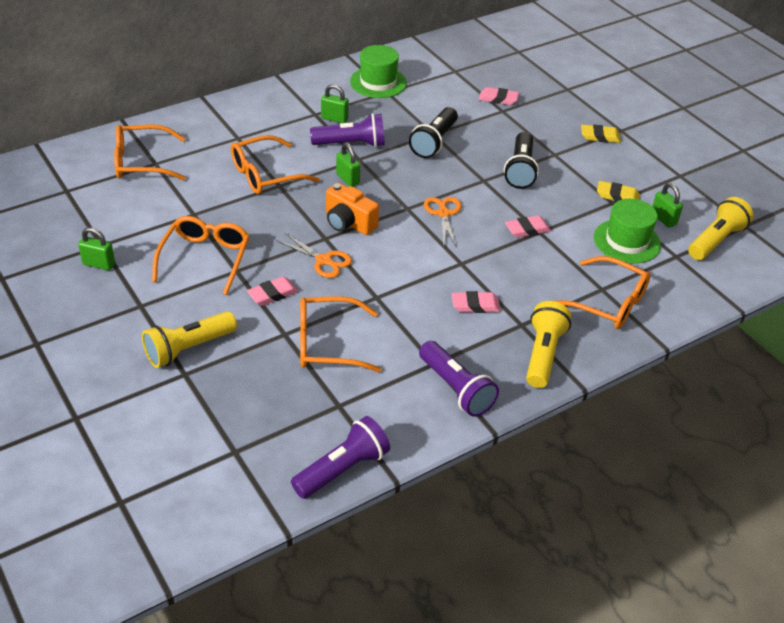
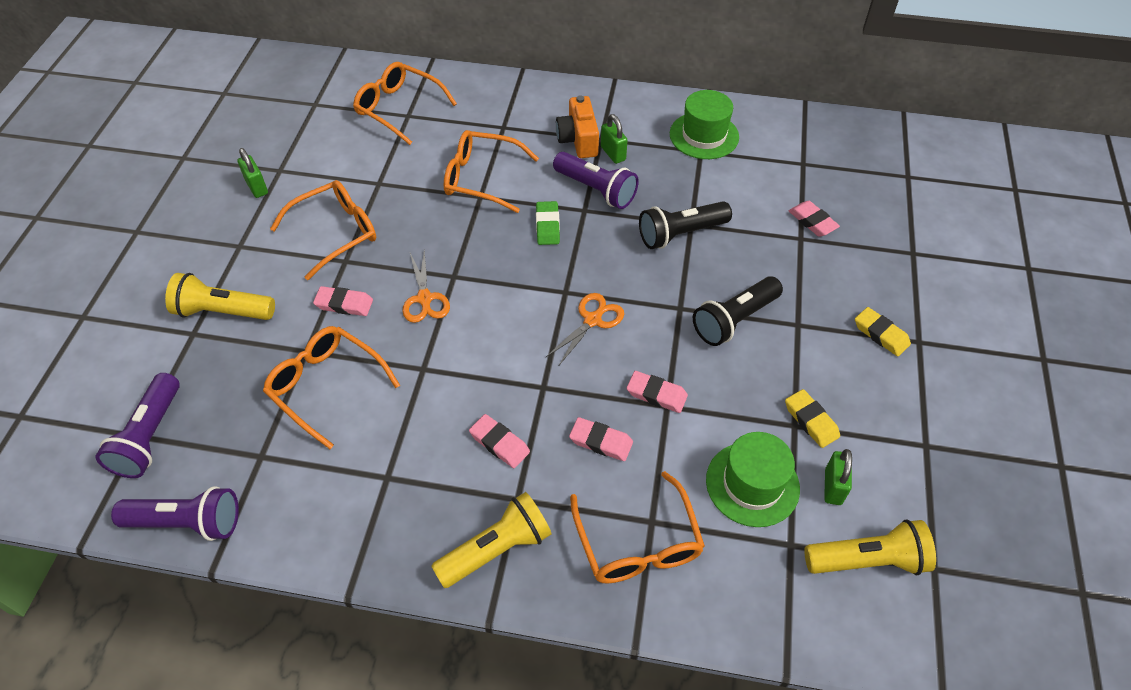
camera: 45 degrees right, 10 degrees up
orange camera [326,183,379,235] -> orange camera moved to [556,95,599,158]
green padlock [336,143,360,186] -> green eraser [536,201,560,245]
purple flashlight [419,341,499,417] -> purple flashlight moved to [95,373,180,478]
none -> pink eraser [569,417,633,461]

